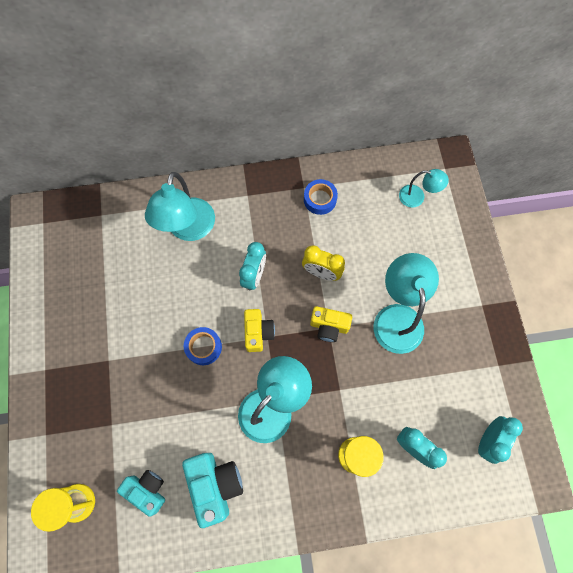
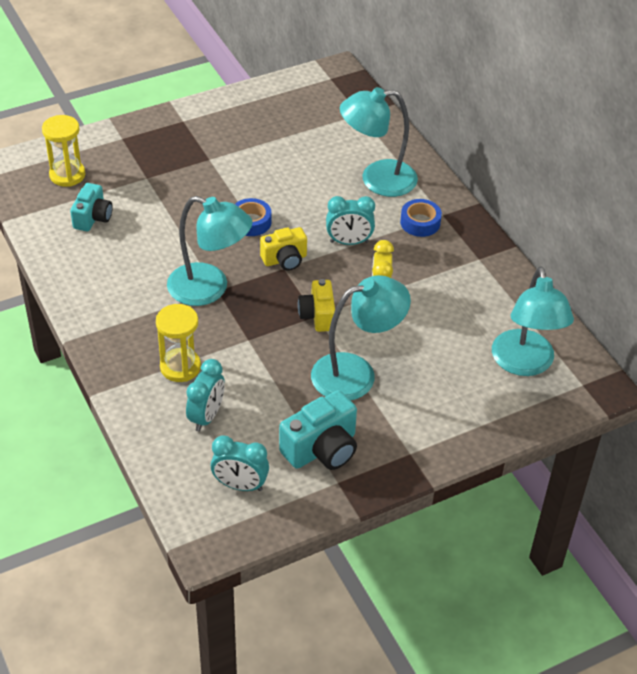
camera: 70 degrees right, 25 degrees down
turquoise camera [182,453,243,528] -> turquoise camera moved to [279,390,357,470]
blue tape [304,179,338,215] -> blue tape moved to [400,199,442,237]
turquoise lamp [399,169,449,208] -> turquoise lamp [492,266,574,376], size x1.84

